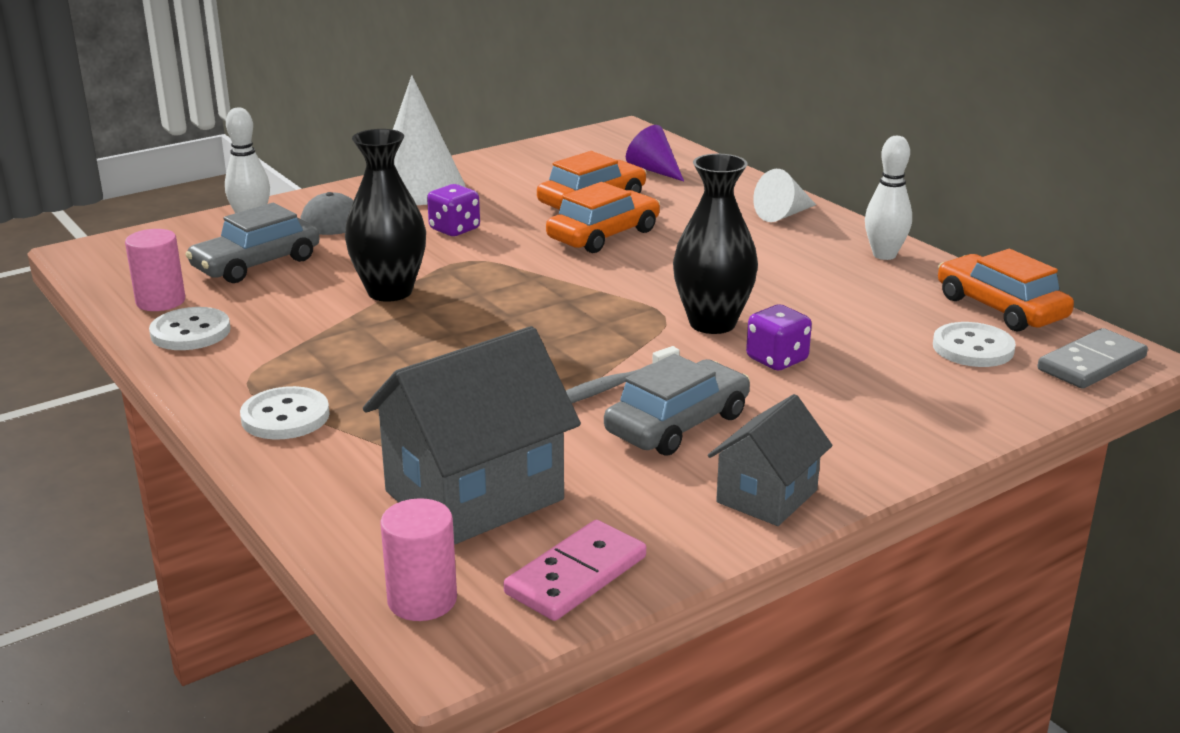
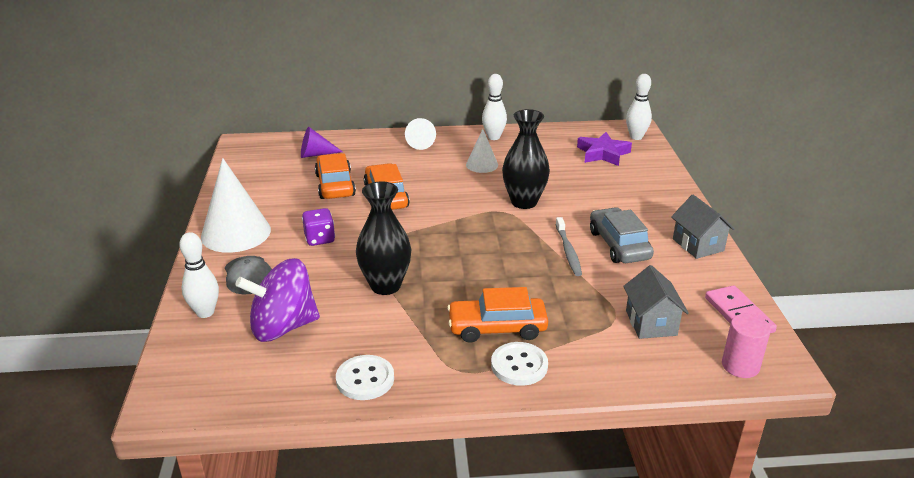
camera: 60 degrees left, 5 degrees up
pink cylinder [125,229,185,311] -> none
grey car [185,203,320,283] -> purple spinning top [235,258,320,342]
grey house [363,326,581,545] -> grey house [623,265,689,339], size x0.58
purple dice [746,304,812,370] -> none
white button [933,322,1016,367] -> purple star [577,132,632,166]
orange car [938,249,1074,332] -> orange car moved to [447,287,548,343]
grey domino [1038,328,1148,389] -> white bowling pin [626,74,652,140]
none -> white cone [466,129,498,173]

